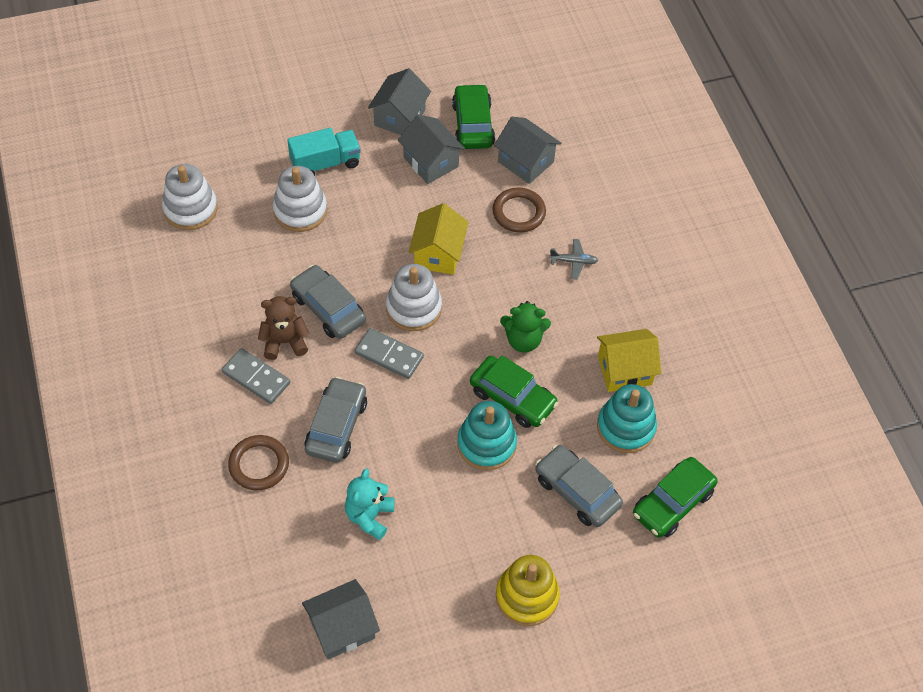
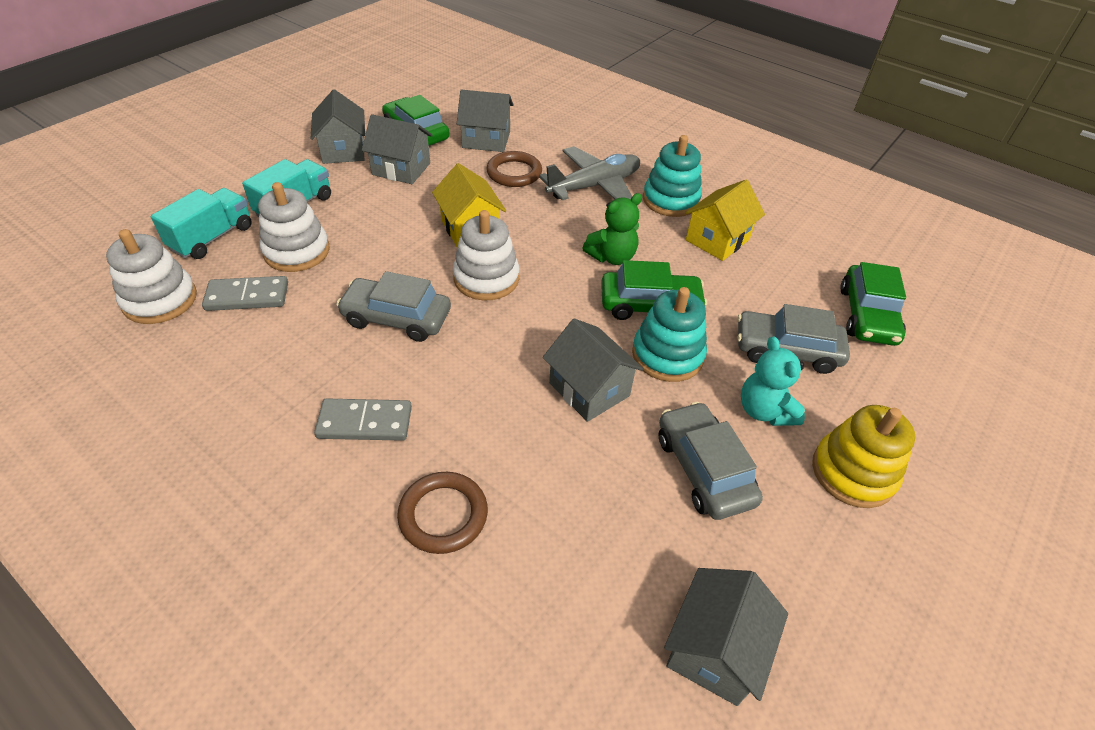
camera: 35 degrees left, 10 degrees down
brown teddy bear [258,296,309,360] -> none
grey car [304,377,367,463] -> grey car moved to [659,402,763,520]
turquoise teddy bear [345,468,395,540] -> turquoise teddy bear moved to [741,336,805,426]
grey domino [355,328,424,379] -> grey domino moved to [202,276,288,311]
grey plane [549,239,598,280] -> grey plane [539,146,640,200], size x2.20
turquoise stacking toy [597,384,657,453] -> turquoise stacking toy moved to [643,135,702,217]
none -> turquoise truck [151,188,252,259]
none -> grey house [543,319,644,422]

